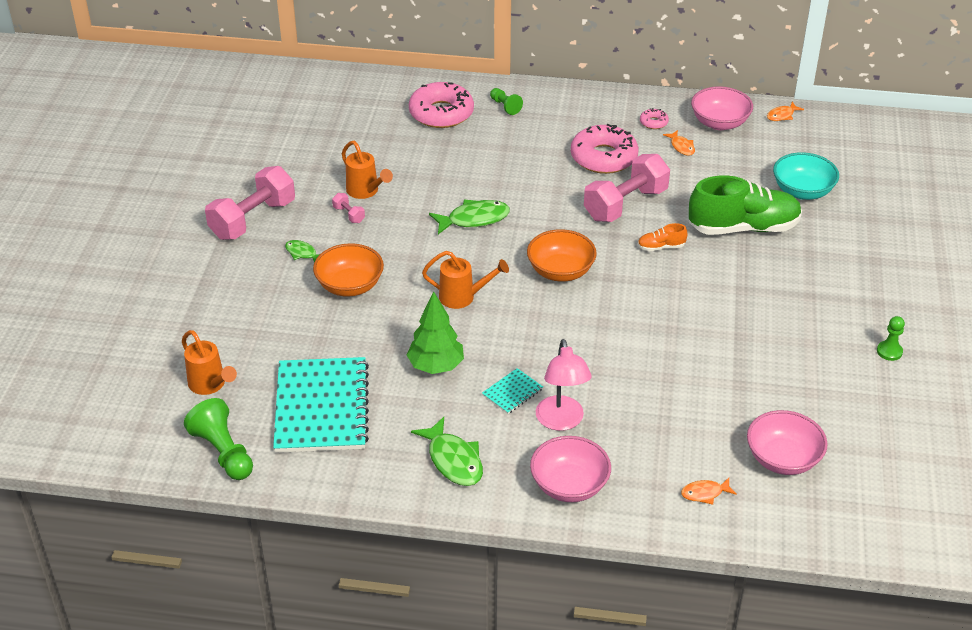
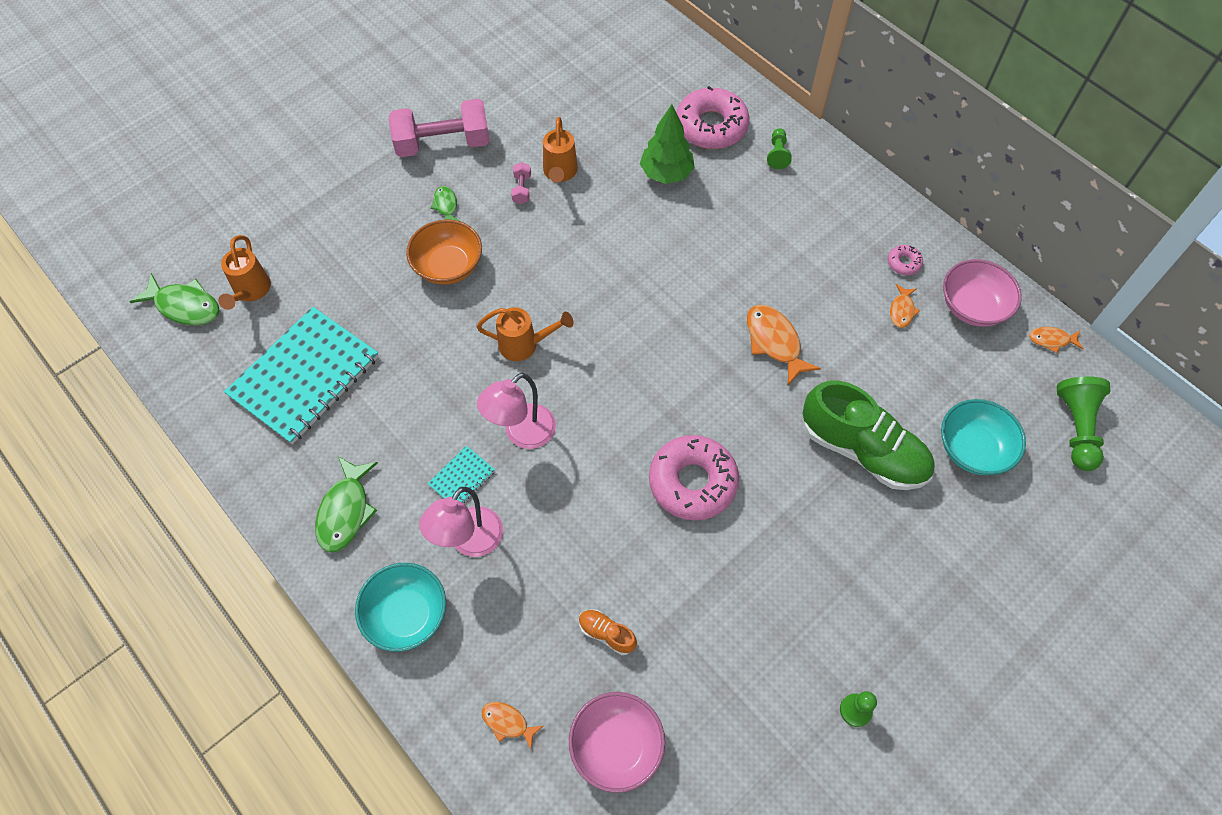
camera: 40 degrees right, 20 degrees up
green pawn [184,398,253,480] -> green pawn moved to [1057,376,1110,471]
green tree [407,292,464,374] -> green tree moved to [640,104,695,184]
orange watering can [422,251,509,309] -> orange watering can turned 45 degrees counterclockwise [477,307,573,361]
green fish [429,200,510,234] -> green fish moved to [130,273,219,326]
turquoise notebook [482,368,543,414] -> turquoise notebook turned 45 degrees counterclockwise [428,446,495,503]
orange bowl [527,229,597,282] -> none
pink bowl [530,436,611,502] -> turquoise bowl [355,563,446,652]
pink donut [571,124,639,174] -> pink donut moved to [649,435,739,521]
pink dumbbell [584,154,670,222] -> orange fish [747,305,821,385]
orange shoe [638,223,687,251] -> orange shoe moved to [579,609,637,655]
none -> pink lamp [477,373,556,449]

